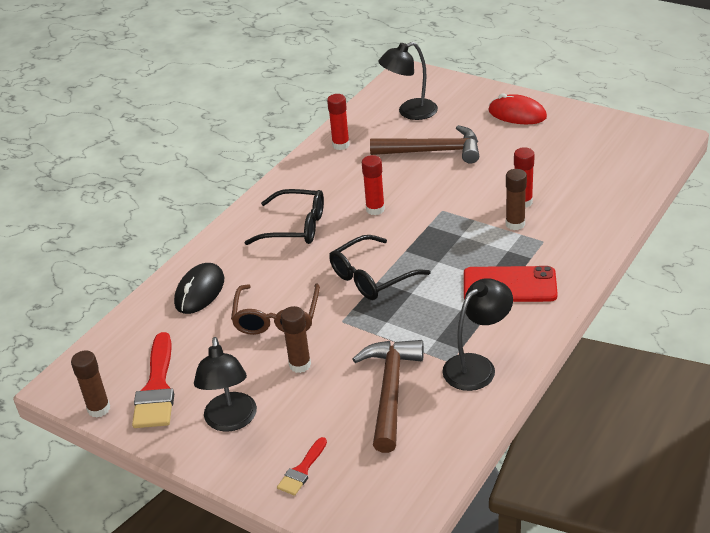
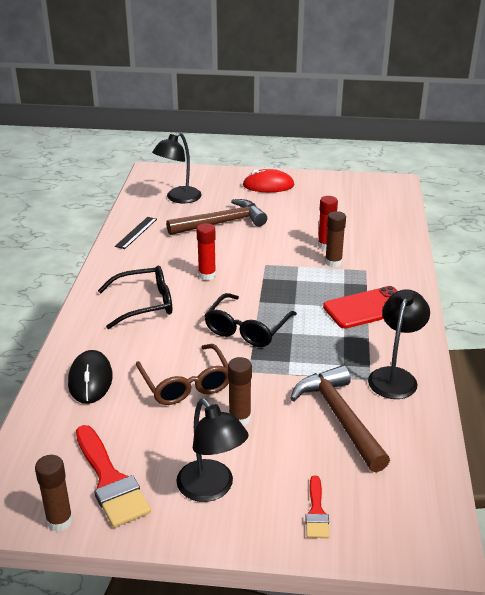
camera: 30 degrees left, 5 degrees down
red glue stick [327,94,350,150] -> black ruler [115,217,157,249]

